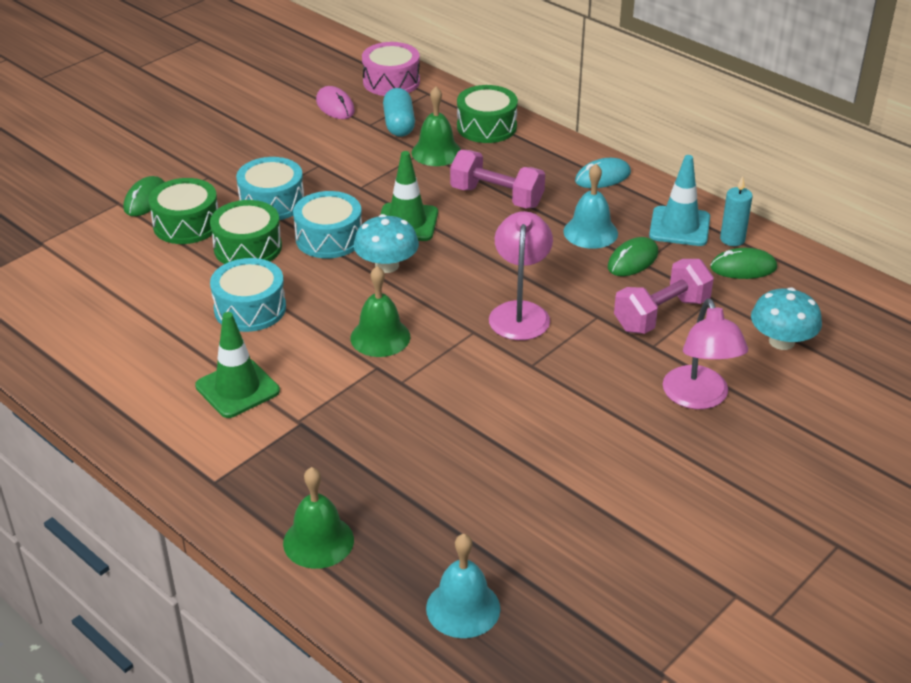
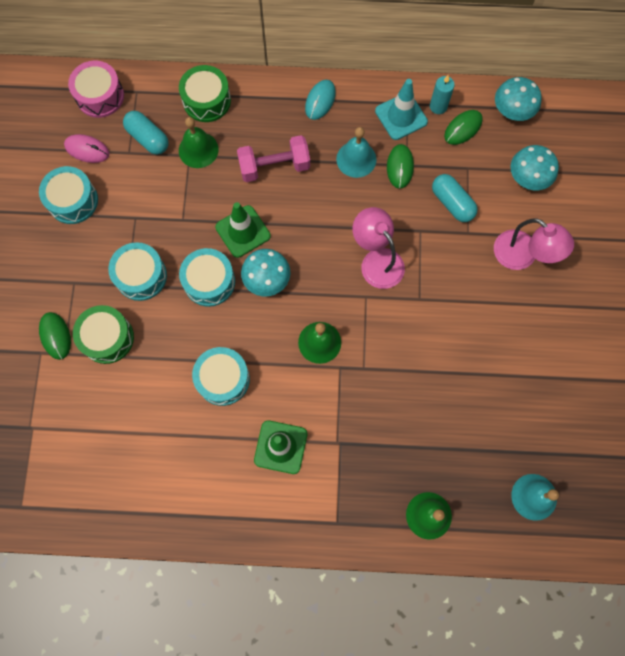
camera: 40 degrees left, 35 degrees up
green drum [210,200,282,264] -> none
pink dumbbell [614,259,714,334] -> turquoise capsule [432,174,478,222]
none -> turquoise drum [39,166,98,224]
none -> turquoise mushroom [495,77,542,121]

